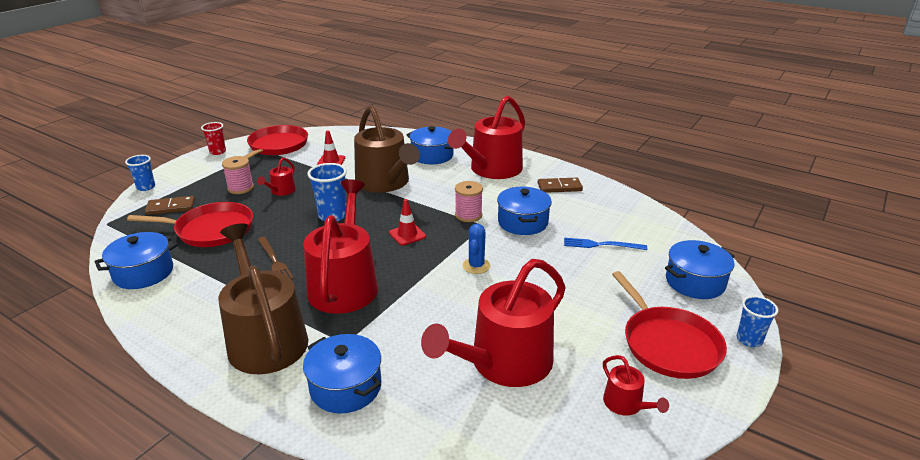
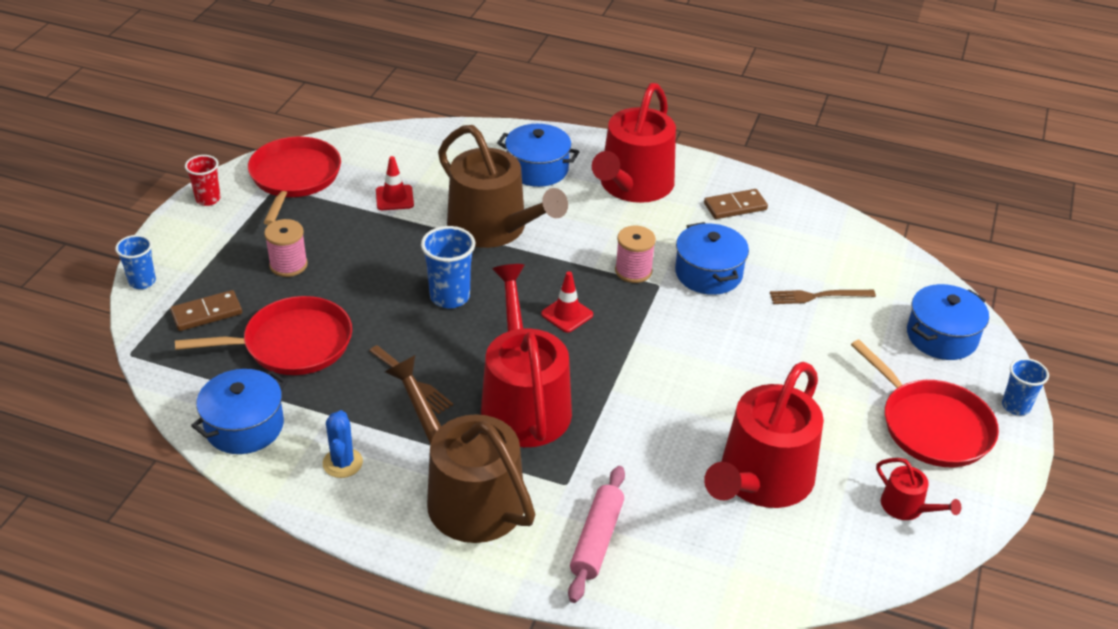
camera: 15 degrees left, 10 degrees up
red watering can [257,158,296,196] -> none
blue pot [303,334,381,414] -> pink rolling pin [568,466,625,603]
blue cactus [463,224,490,274] -> blue cactus moved to [323,410,363,478]
blue fork [564,238,647,250] -> brown fork [770,290,876,304]

